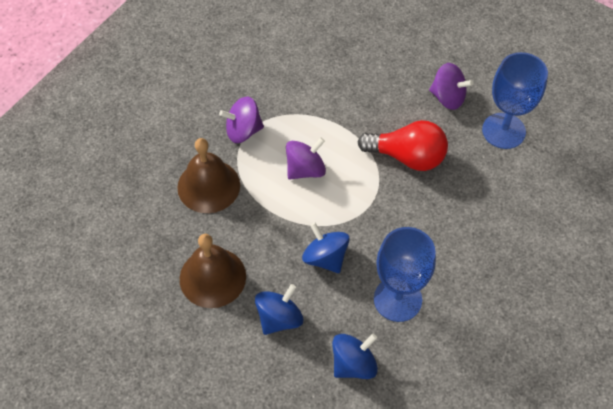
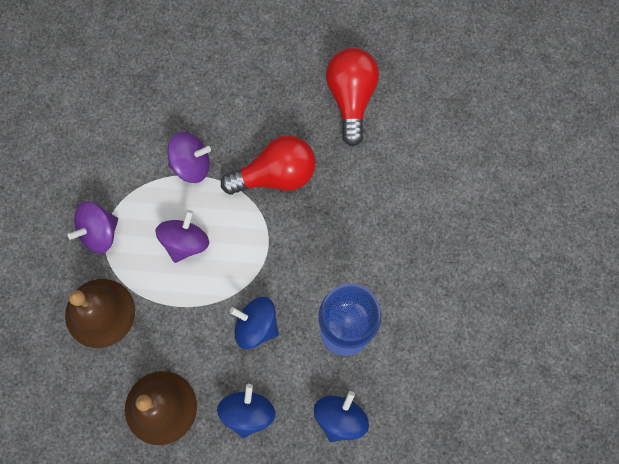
camera: 30 degrees left, 15 degrees up
purple spinning top [429,63,474,110] -> purple spinning top moved to [167,132,211,183]
blue goblet [482,52,548,149] -> red light bulb [326,48,379,146]

